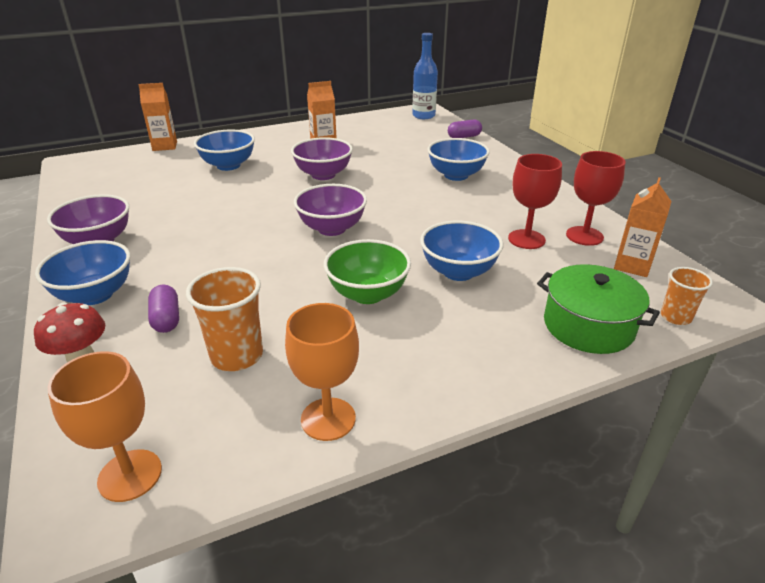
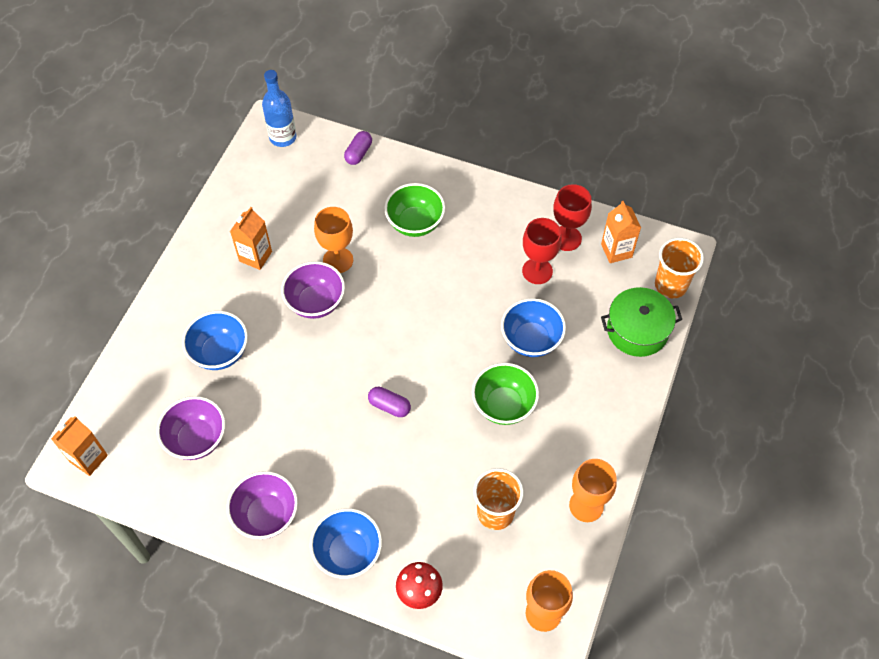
camera: 45 degrees left, 25 degrees up
orange carton [138,83,177,151] -> orange carton moved to [51,416,108,476]
purple capsule [148,285,179,333] -> purple capsule moved to [368,387,411,417]
purple bowl [294,184,367,236] -> purple bowl moved to [157,396,225,460]
blue bowl [427,138,490,181] -> green bowl [384,183,445,237]
orange cup [661,267,713,325] -> orange cup [655,238,704,298], size x1.62
none -> orange goblet [314,207,353,273]

